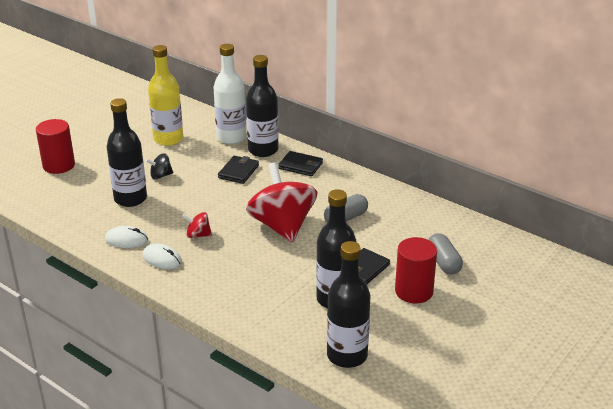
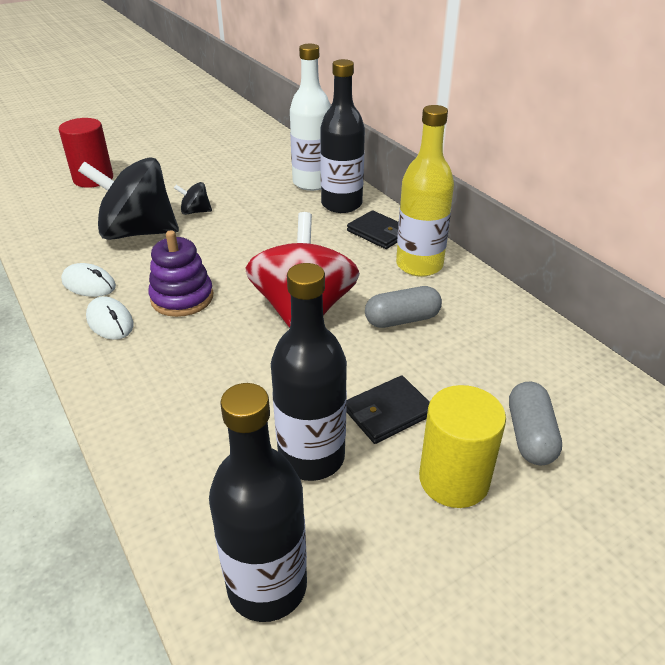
camera: 20 degrees right, 5 degrees up
black bottle [107,98,147,207] -> black spinning top [78,157,179,240]
yellow bottle [148,45,183,146] -> yellow bottle moved to [396,105,454,277]
red spinning top [182,212,212,238] -> purple stacking toy [148,230,213,317]
black wallet [218,156,259,184] -> none
red cylinder [395,237,437,303] -> yellow cylinder [419,385,506,508]

